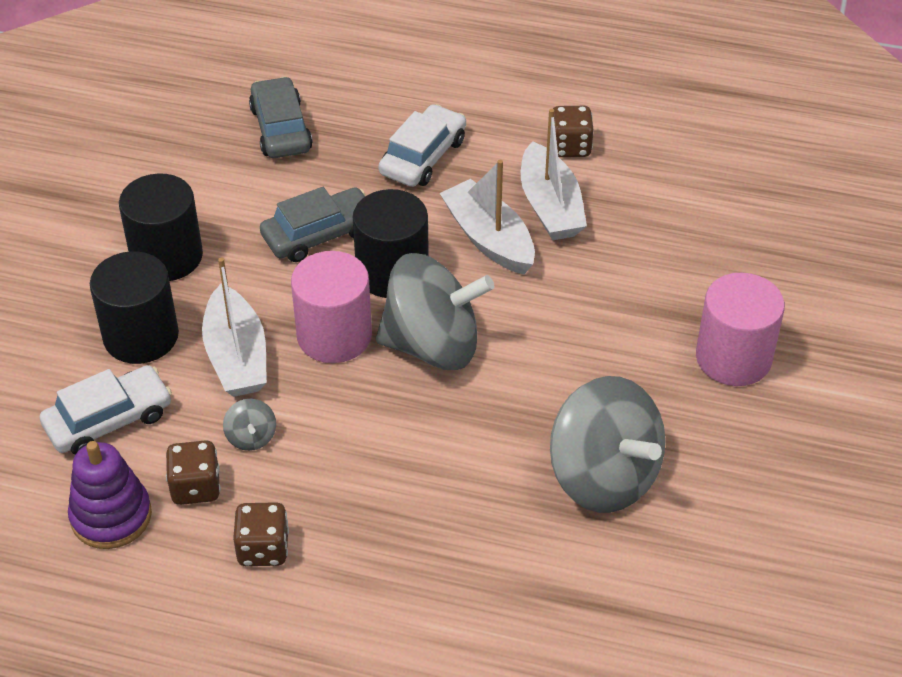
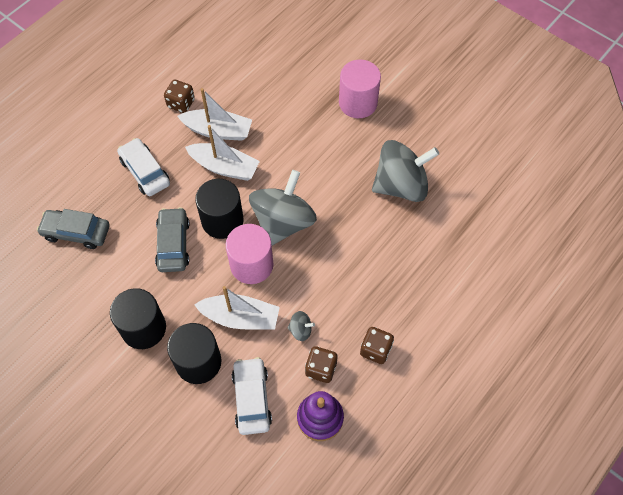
camera: 65 degrees left, 15 degrees up
white boat [440,160,535,275] -> white boat turned 150 degrees counterclockwise [185,125,260,181]

